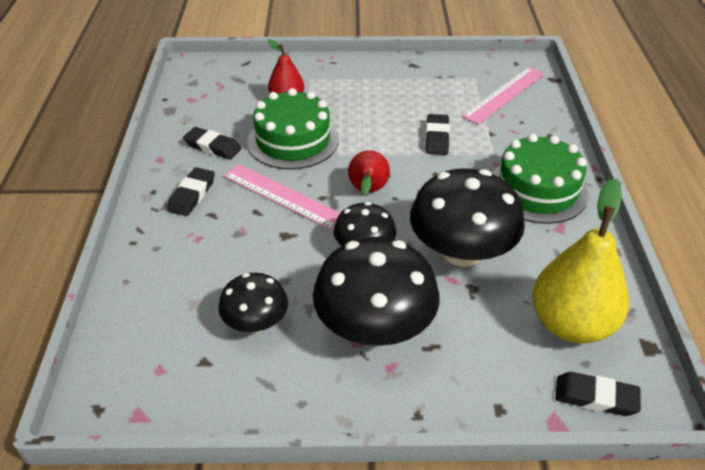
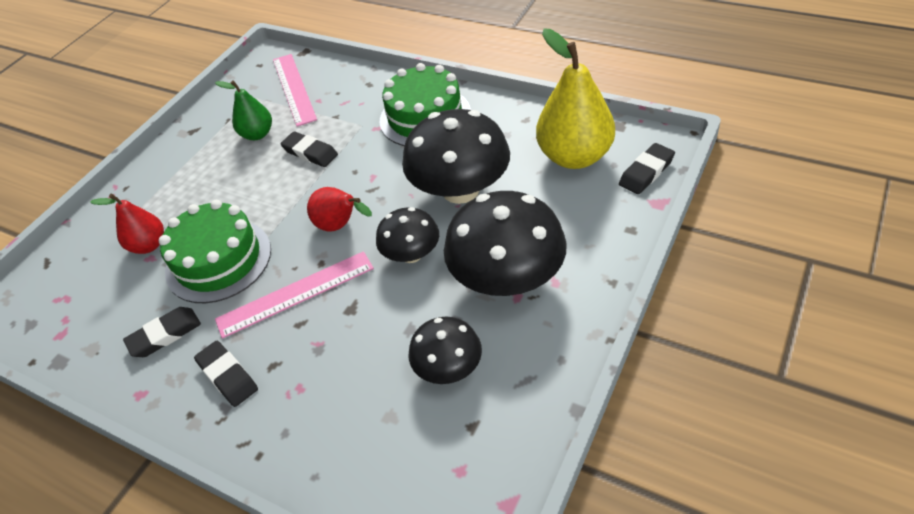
camera: 55 degrees left, 5 degrees up
none -> green pear [215,80,272,140]

